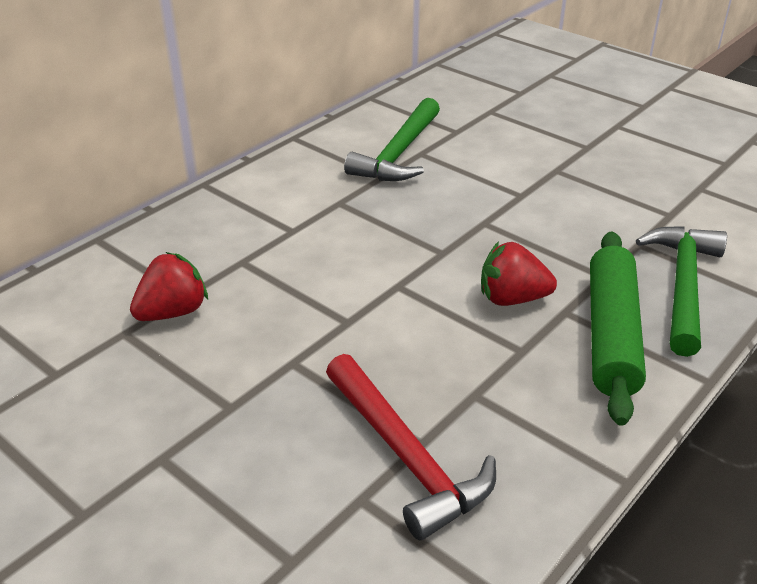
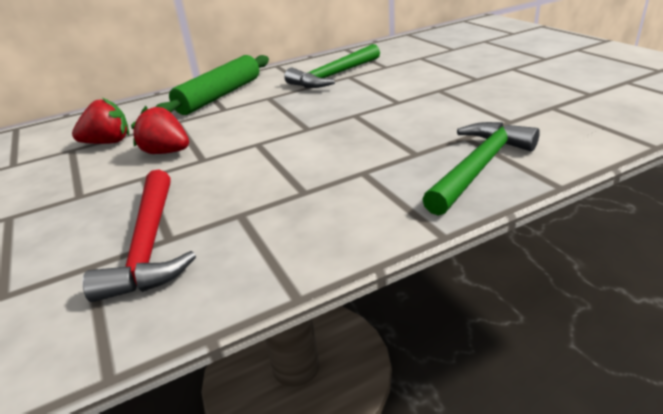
camera: 25 degrees right, 5 degrees down
red strawberry [481,242,557,306] -> red strawberry moved to [131,106,189,154]
green rolling pin [590,232,646,426] -> green rolling pin moved to [156,55,269,115]

